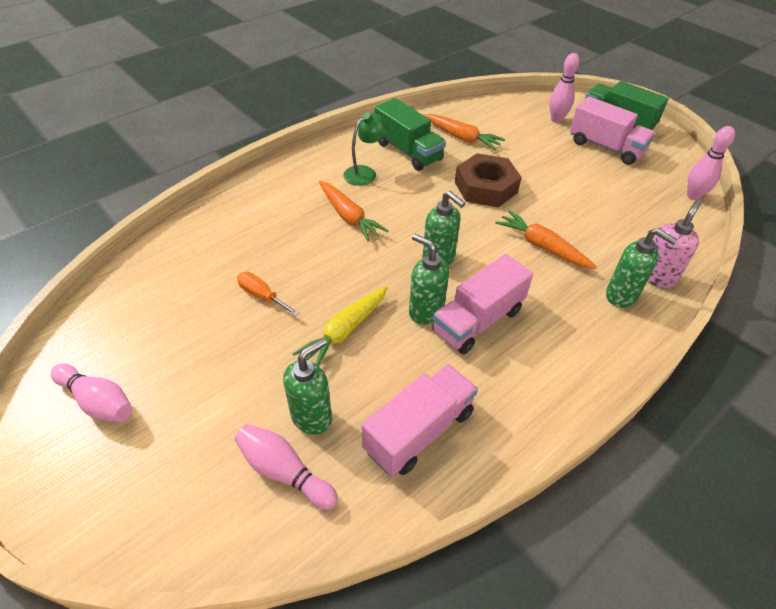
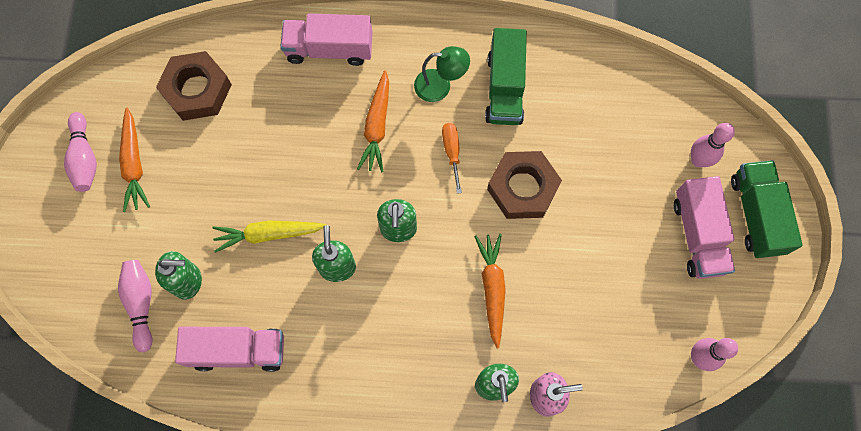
camera: 45 degrees right, 25 degrees up
orange screwdriver [237,272,299,316] -> orange screwdriver moved to [442,123,462,194]
orange carrot [423,114,505,150] -> orange carrot moved to [119,108,150,212]
pink truck [432,254,533,354] -> pink truck moved to [280,13,373,66]
none -> brown nut [156,51,232,121]

